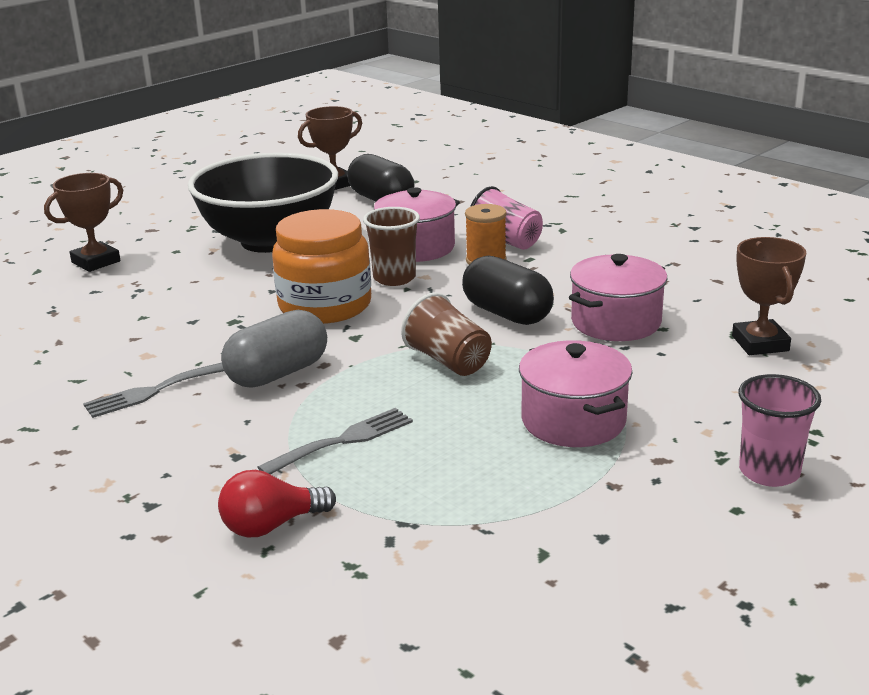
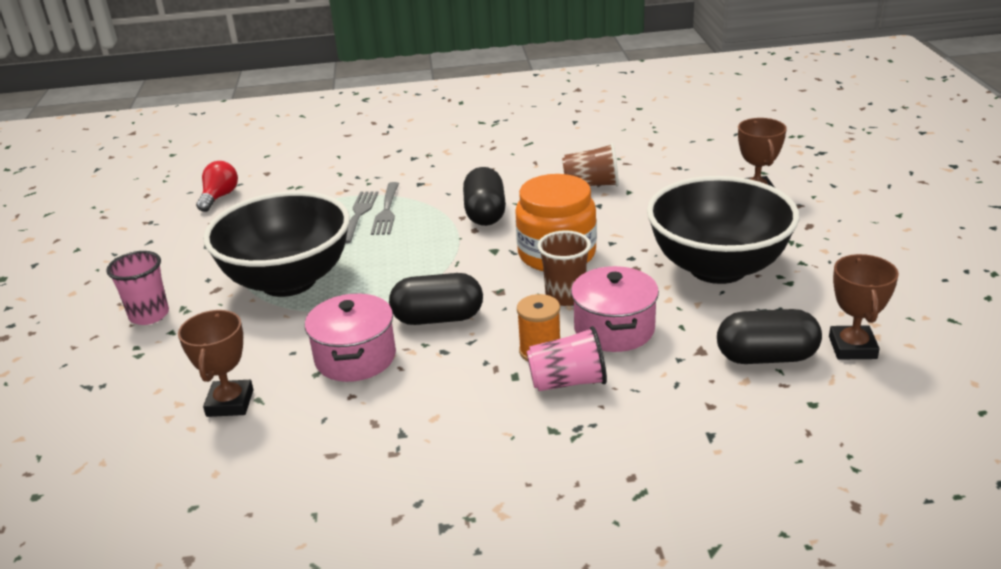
camera: 130 degrees right, 5 degrees up
grey fork [83,363,224,418] -> grey fork moved to [345,192,378,243]
red light bulb [218,470,336,537] -> red light bulb moved to [196,161,238,212]
grey capsule [221,310,327,388] -> black capsule [463,167,506,226]
brown cup [401,293,492,376] -> brown cup moved to [562,143,619,186]
pink pot [519,340,633,447] -> black bowl [203,191,350,297]
brown trophy [732,237,806,355] -> brown trophy turned 60 degrees clockwise [178,310,254,417]

